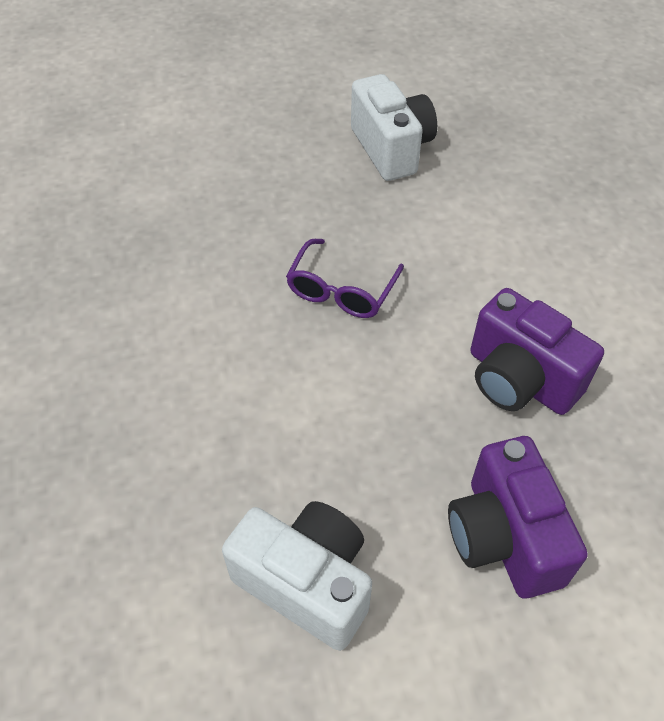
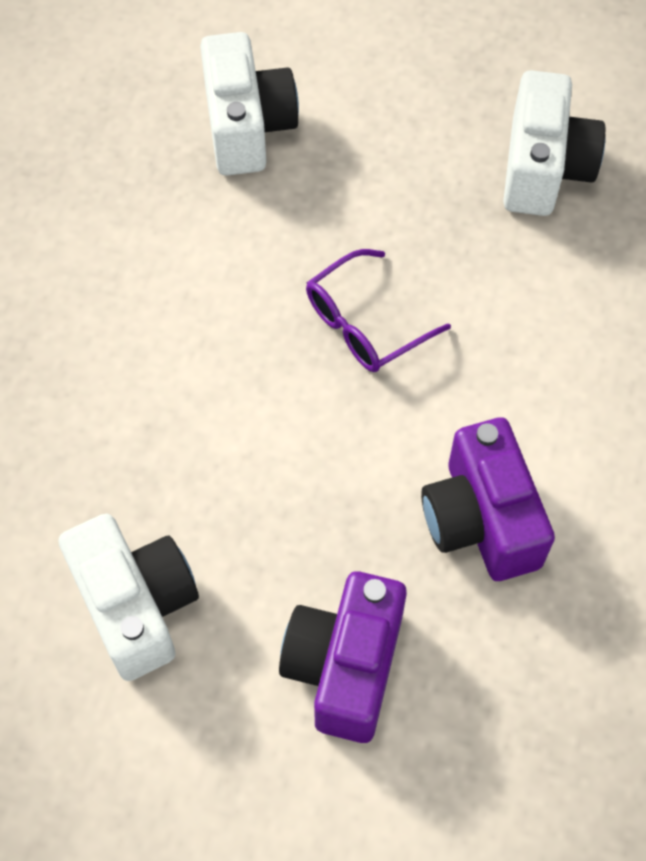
camera: 30 degrees right, 10 degrees up
none -> white camera [200,32,299,176]

